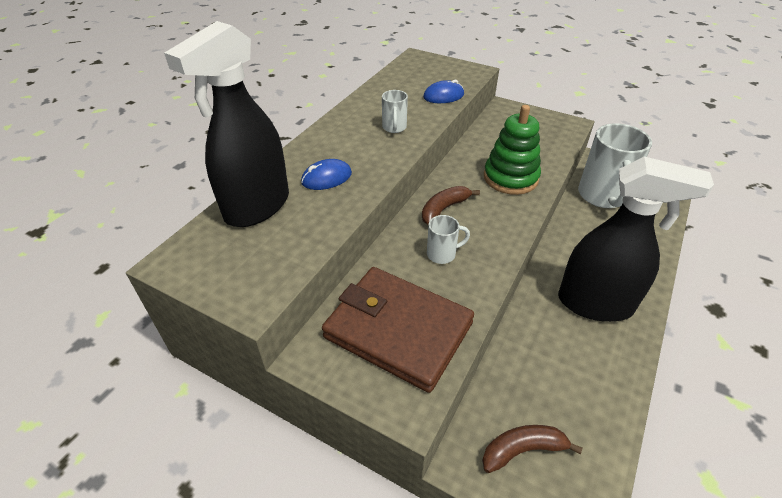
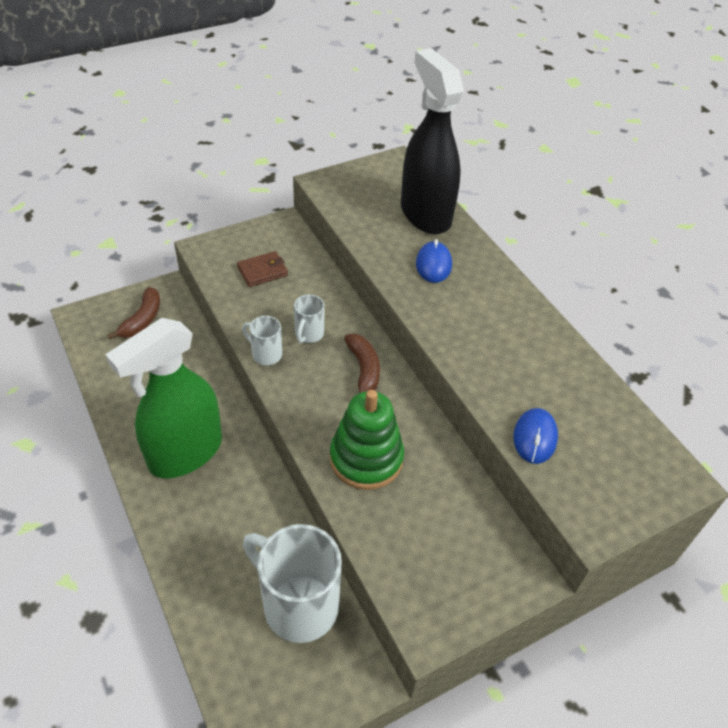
camera: 120 degrees right, 5 degrees up
brown wallet [322,267,474,393] -> brown wallet [237,251,288,287], size x0.43
white mug [382,90,408,133] -> white mug moved to [242,316,282,365]
black spray bottle [558,156,714,322] -> green spray bottle [106,318,222,479]

